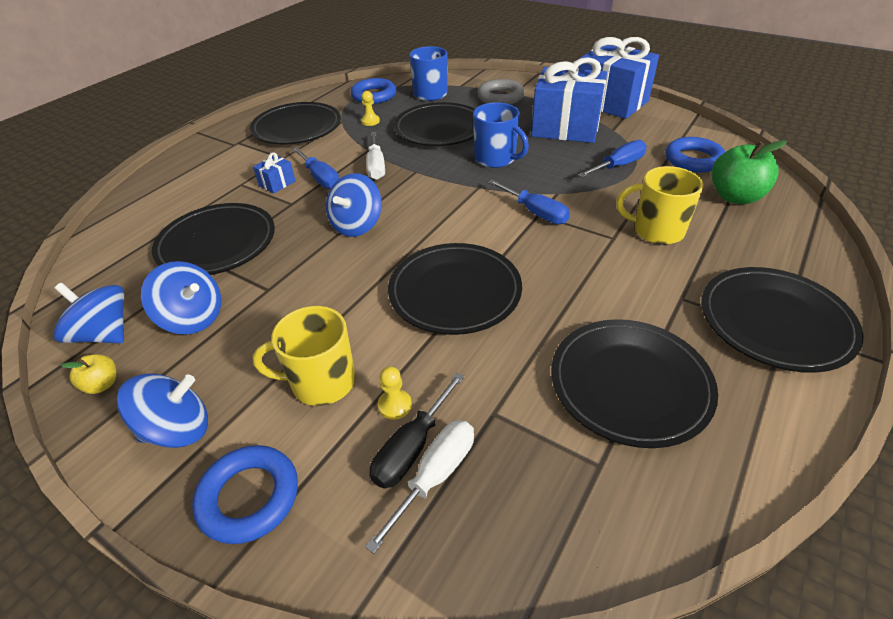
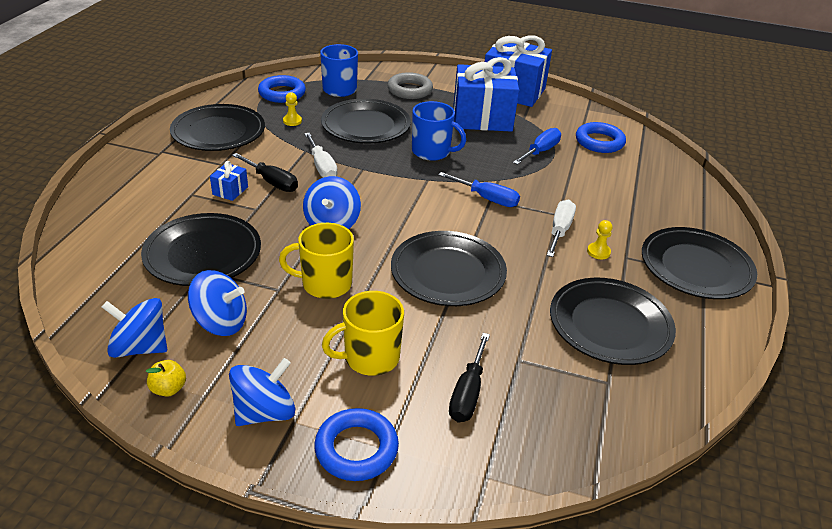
camera: 20 degrees left, 5 degrees down
blue screwdriver [292,147,339,189] -> black screwdriver [232,153,298,192]
white screwdriver [365,420,474,554] -> white screwdriver moved to [547,200,576,257]
yellow pawn [378,366,412,420] -> yellow pawn moved to [587,220,612,259]
yellow mug [616,166,704,245] -> yellow mug moved to [279,223,354,299]
green apple [711,140,787,204] -> none

